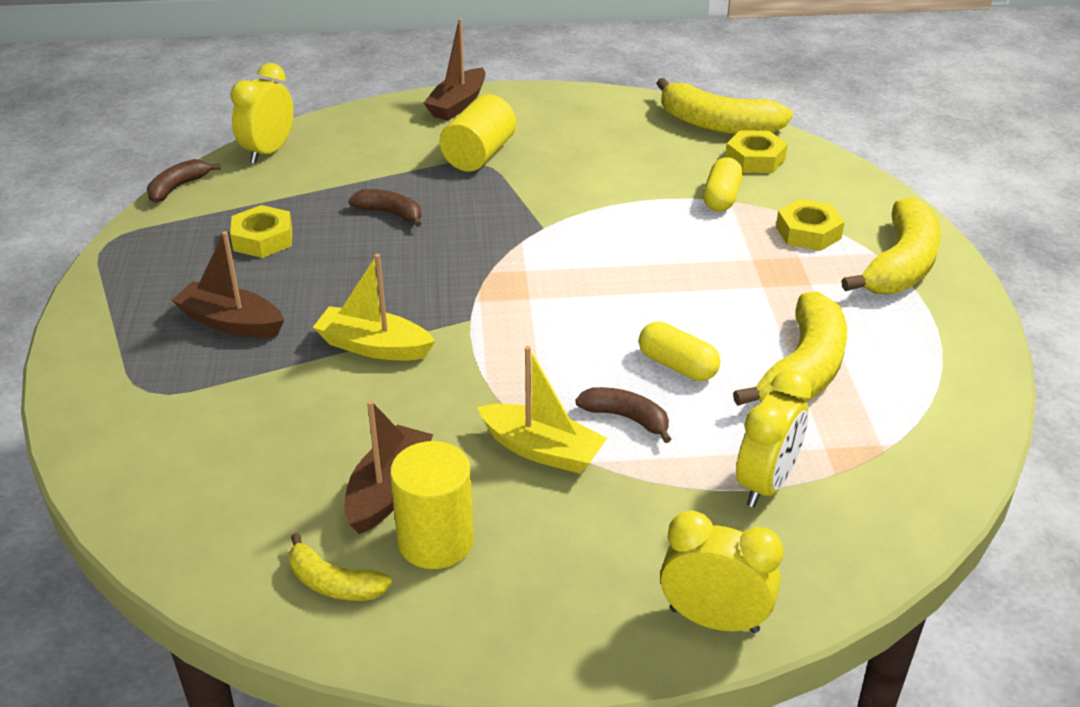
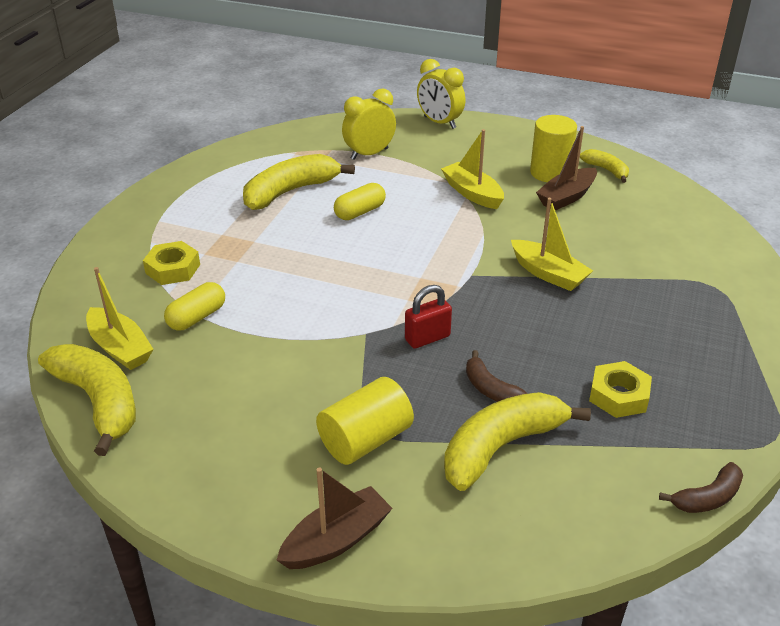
camera: 155 degrees left, 0 degrees up
brown boat [172,231,284,338] -> none
yellow clock [231,63,294,164] -> none
brown banana [575,387,671,443] -> none
yellow capsule [639,321,720,381] -> yellow capsule turned 75 degrees clockwise [334,183,386,220]
yellow nut [725,130,788,173] -> yellow boat [86,267,153,370]
yellow banana [841,197,941,294] -> yellow banana moved to [444,392,591,491]
none -> red padlock [405,285,452,349]

